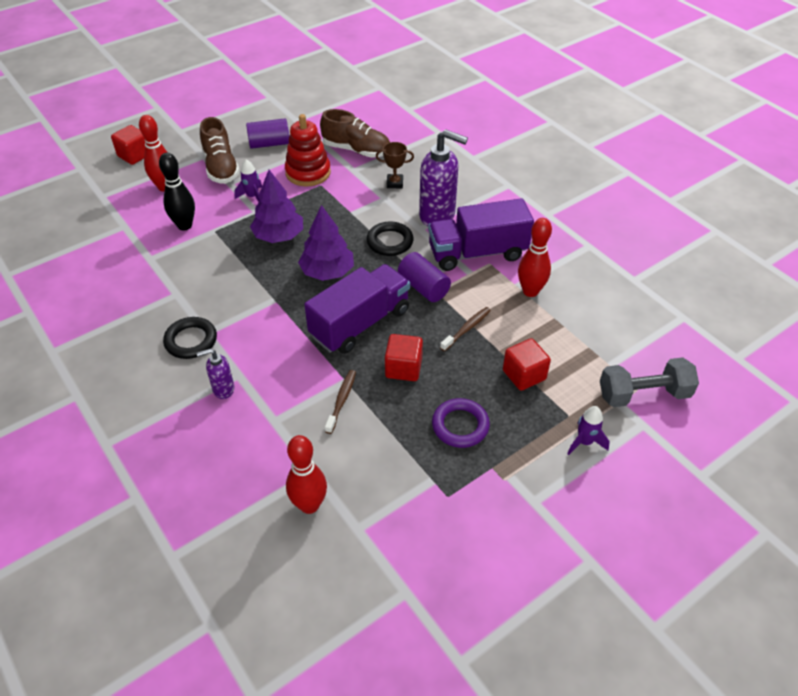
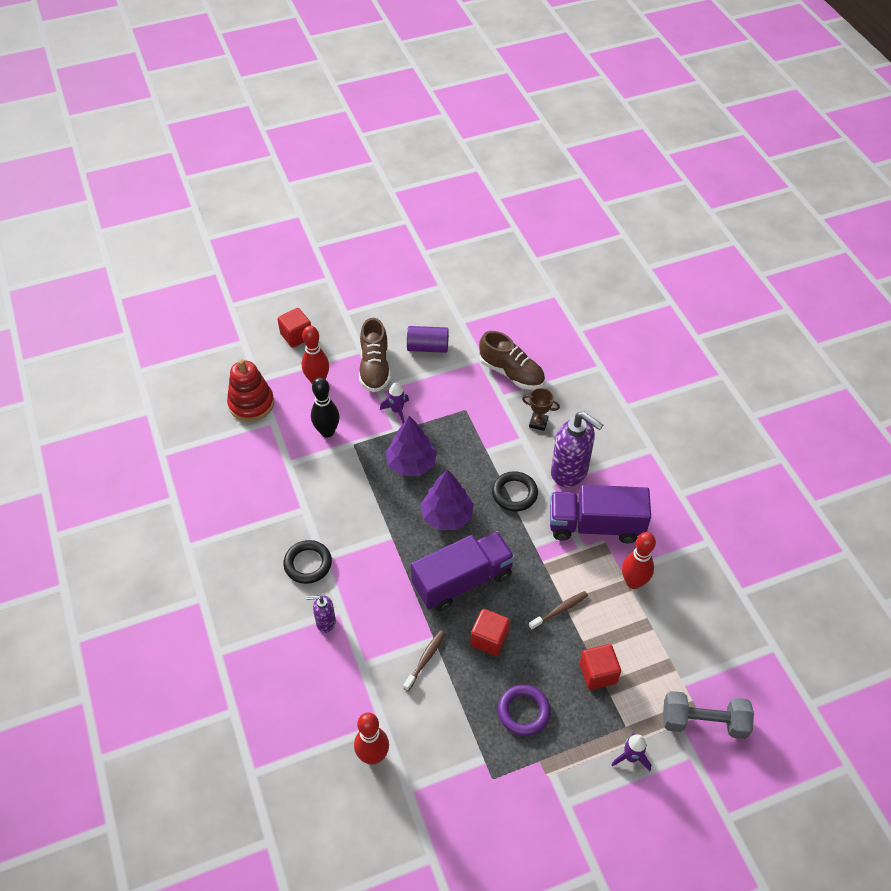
camera: 15 degrees right, 5 degrees up
red stacking toy [285,114,331,187] -> red stacking toy moved to [227,359,274,422]
purple cylinder [398,252,451,302] -> none

